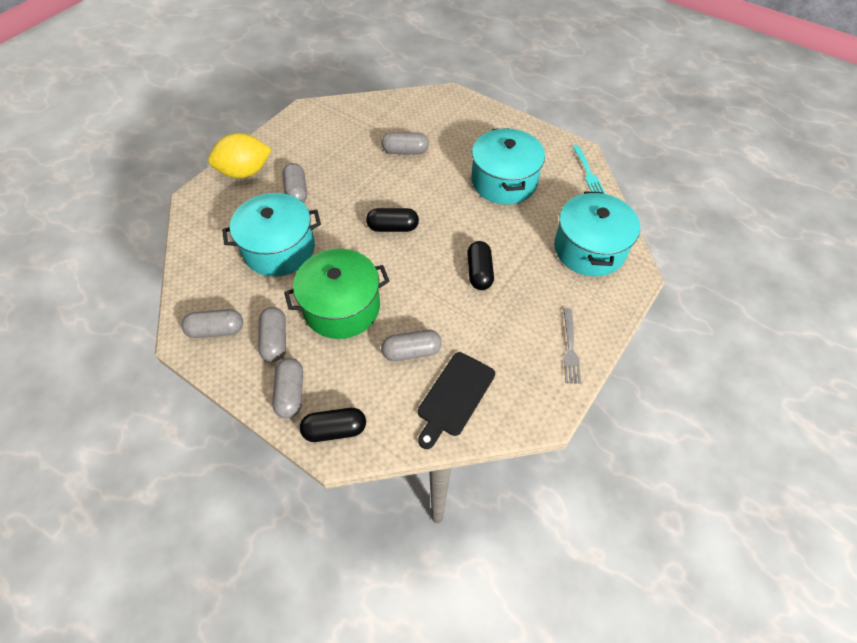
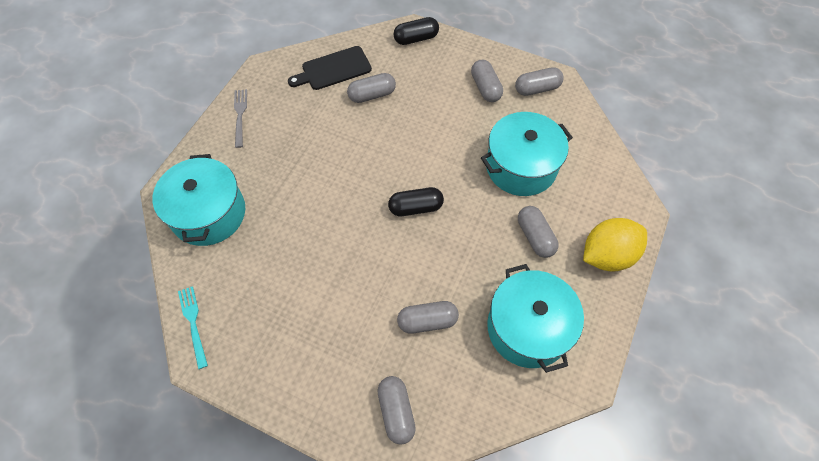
camera: 170 degrees right, 5 degrees up
grey capsule [272,358,303,418] -> grey capsule moved to [378,376,416,445]
green pot [284,249,389,339] -> none
black cutting board [418,352,495,449] -> black cutting board turned 135 degrees counterclockwise [288,46,372,90]
black capsule [467,241,494,290] -> none
turquoise pot [471,128,545,204] -> turquoise pot moved to [487,264,584,373]

